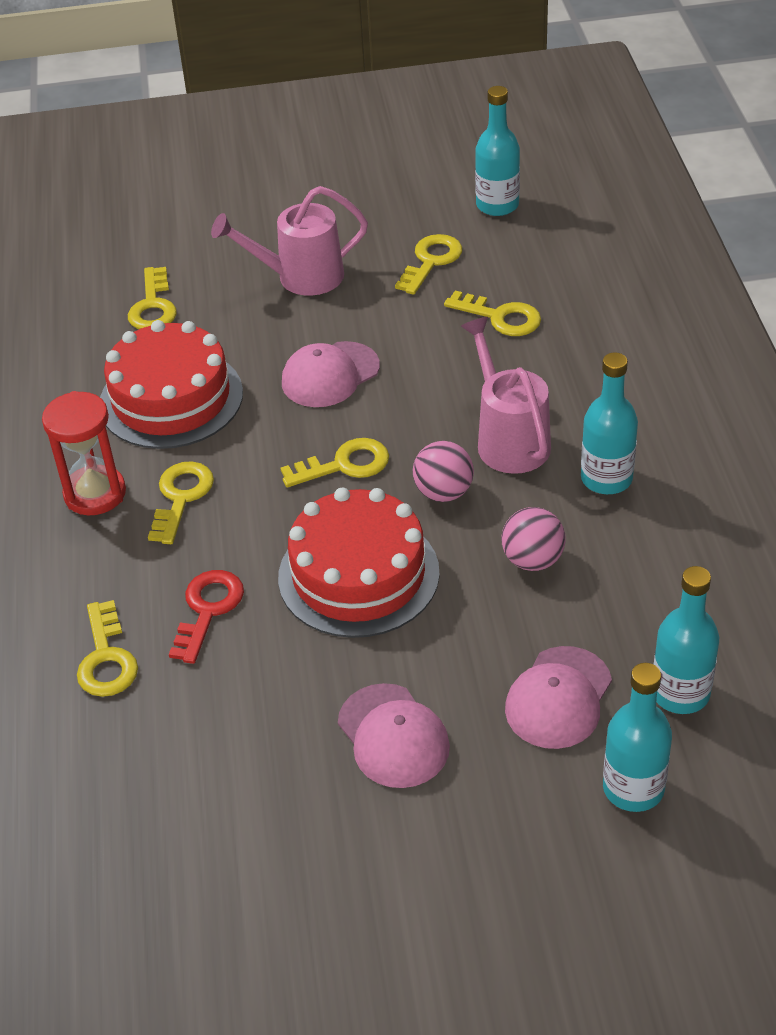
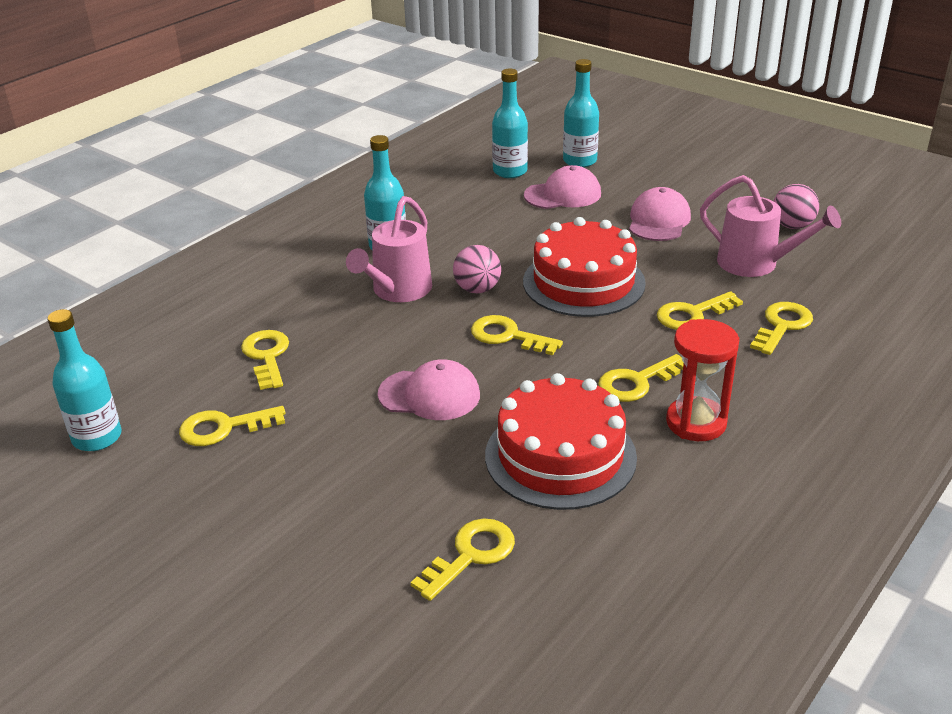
camera: 135 degrees left, 10 degrees down
red key [169,570,244,664] -> yellow key [657,291,743,330]
pink watering can [211,186,368,296] -> pink watering can moved to [700,175,841,277]
pink ball [501,507,566,571] -> pink ball moved to [774,184,819,229]

